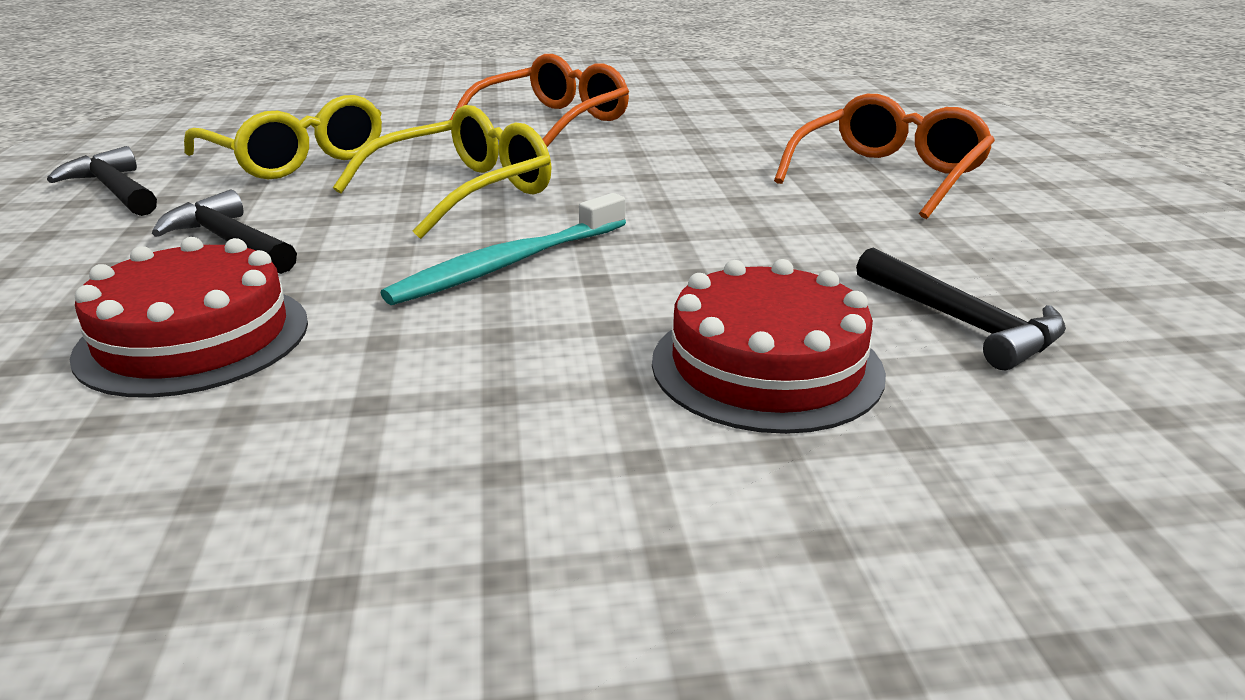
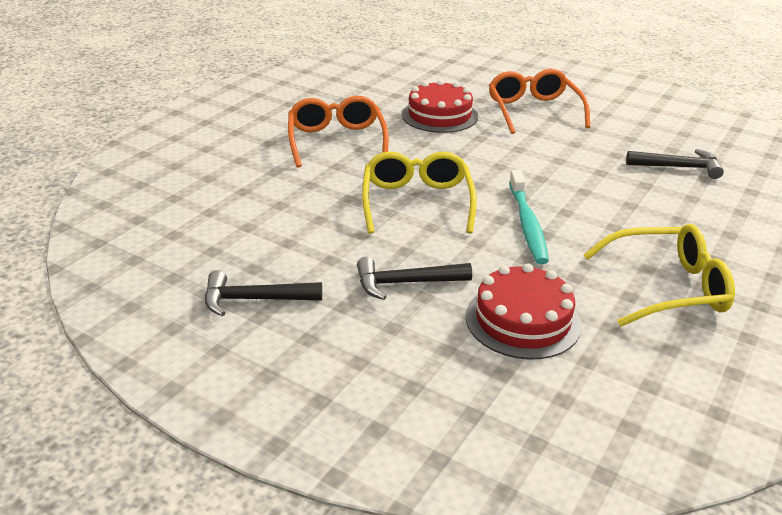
camera: 50 degrees left, 5 degrees up
yellow glasses [184,95,382,179] -> yellow glasses moved to [584,224,735,326]
red cake [652,259,886,434] -> red cake moved to [402,79,478,133]

